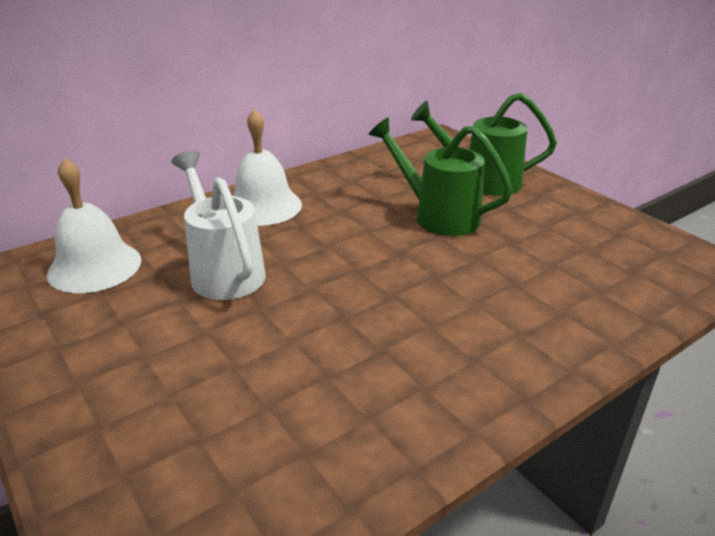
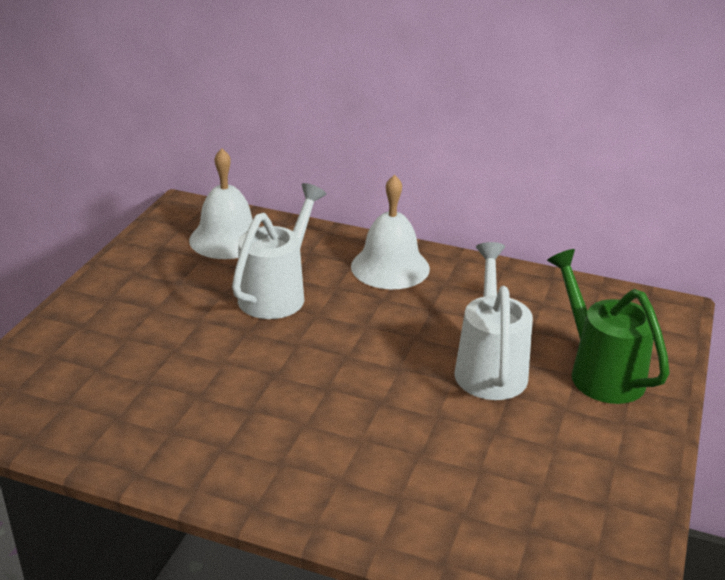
camera: 55 degrees right, 0 degrees up
green watering can [368,117,513,236] -> white watering can [454,242,533,400]

